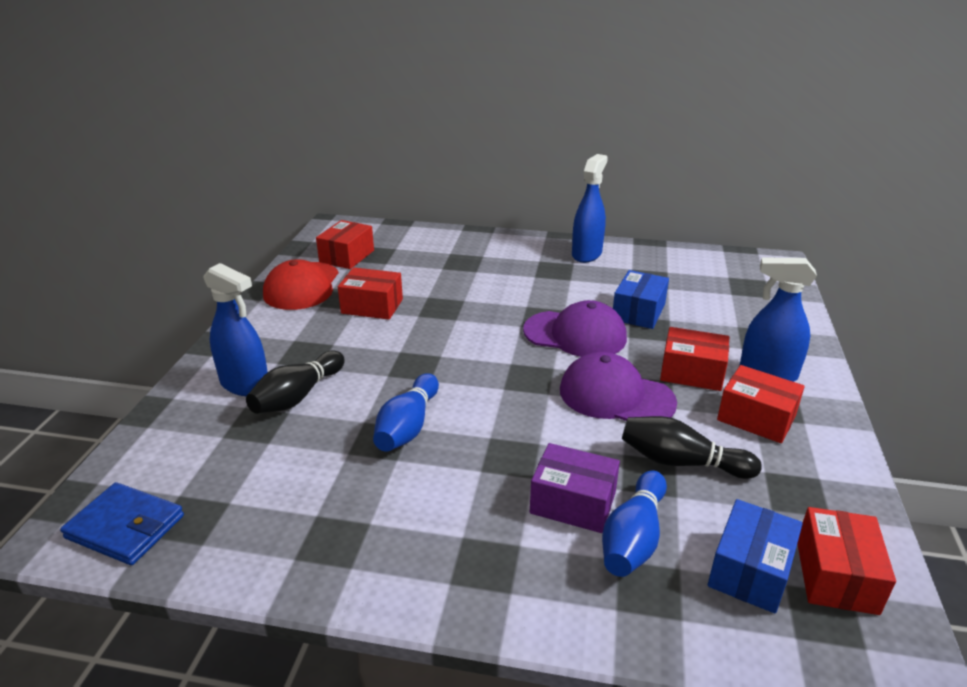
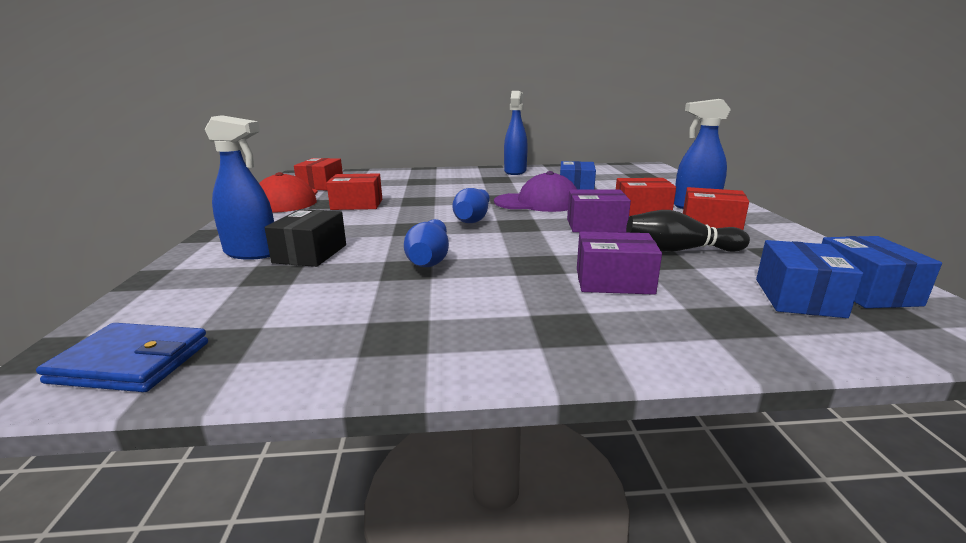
camera: 15 degrees left, 10 degrees down
black bowling pin [246,350,345,414] -> black box [265,209,346,267]
purple cap [560,352,677,421] -> purple box [567,190,631,232]
blue bowling pin [602,470,667,577] -> blue bowling pin moved to [453,188,490,223]
red box [797,507,896,615] -> blue box [822,236,942,308]

